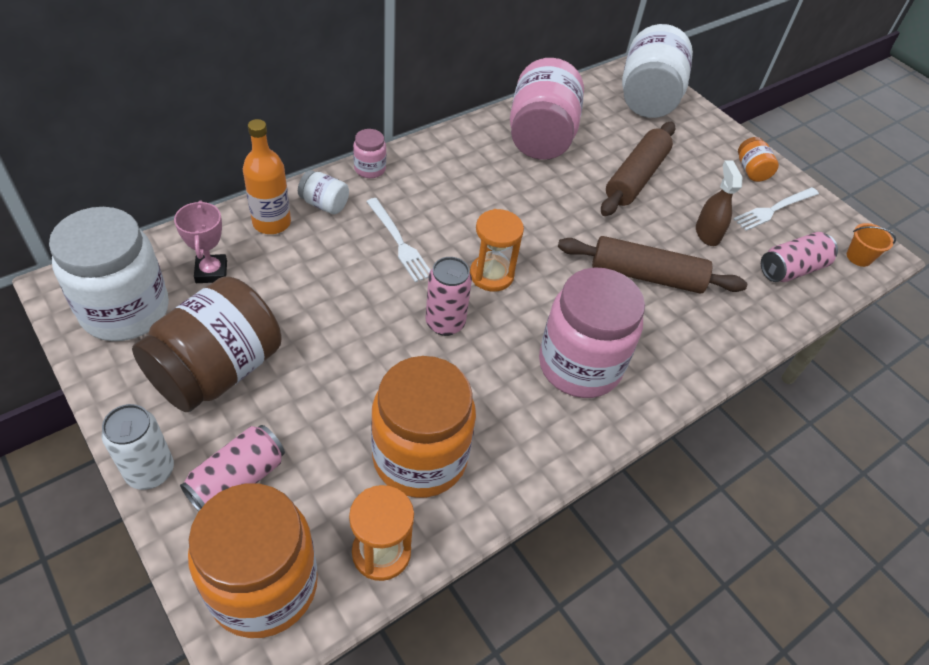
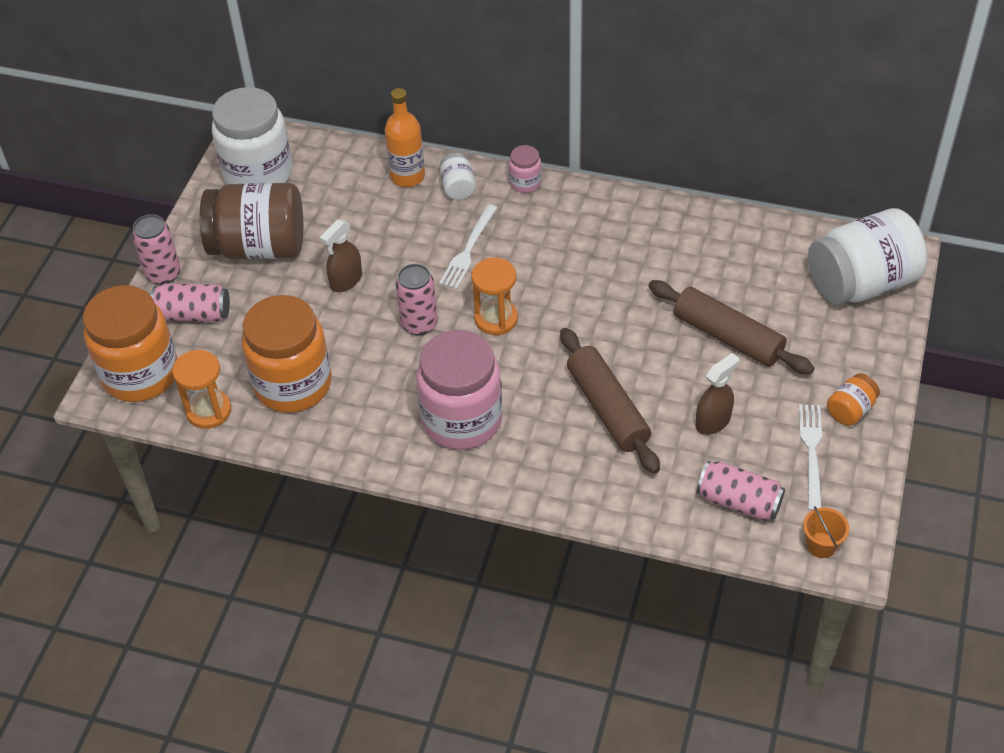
camera: 60 degrees right, 0 degrees up
white can [102,404,174,490] -> pink can [132,214,181,285]
pink trophy [174,200,227,283] -> none
pink jar [510,58,584,160] -> none
brown rolling pin [601,122,675,216] -> brown rolling pin turned 45 degrees clockwise [648,280,814,374]
white fork [733,187,819,231] -> white fork turned 75 degrees clockwise [799,404,822,511]
none -> brown spray bottle [320,219,362,292]

